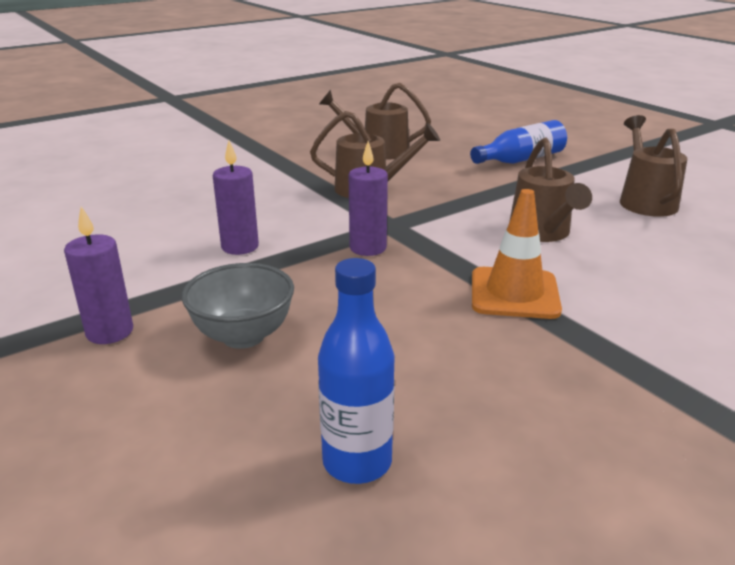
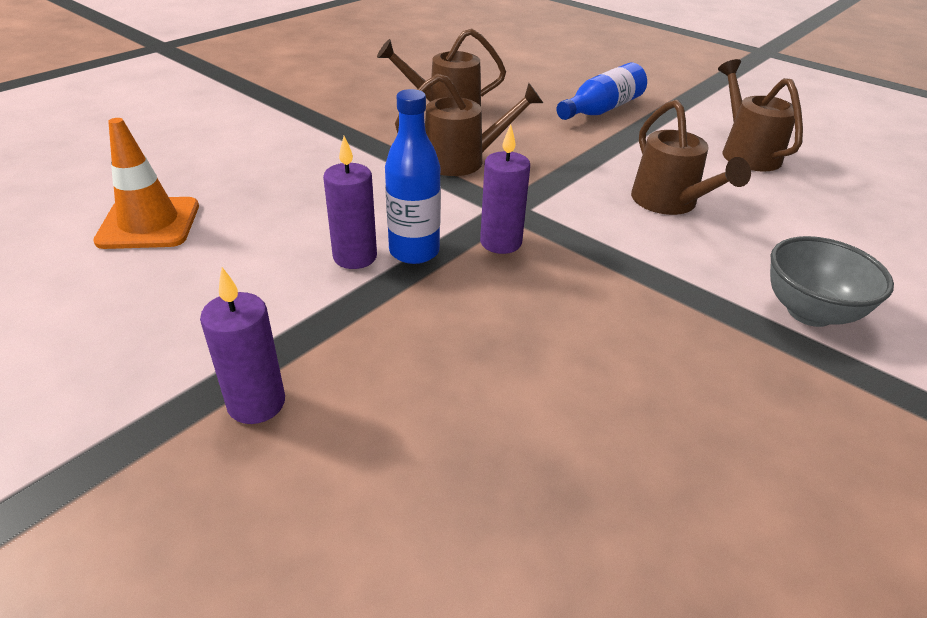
camera: 15 degrees left, 10 degrees up
grey bowl [182,263,294,349] -> grey bowl moved to [770,236,894,327]
blue bottle [318,258,395,484] -> blue bottle moved to [385,89,441,264]
orange traffic cone [472,189,562,319] -> orange traffic cone moved to [93,118,199,249]

